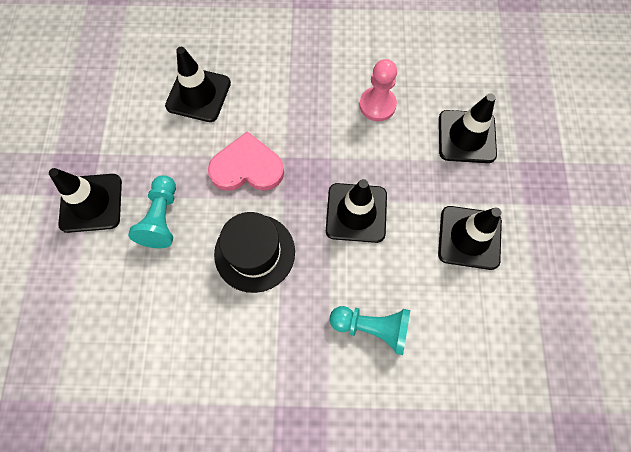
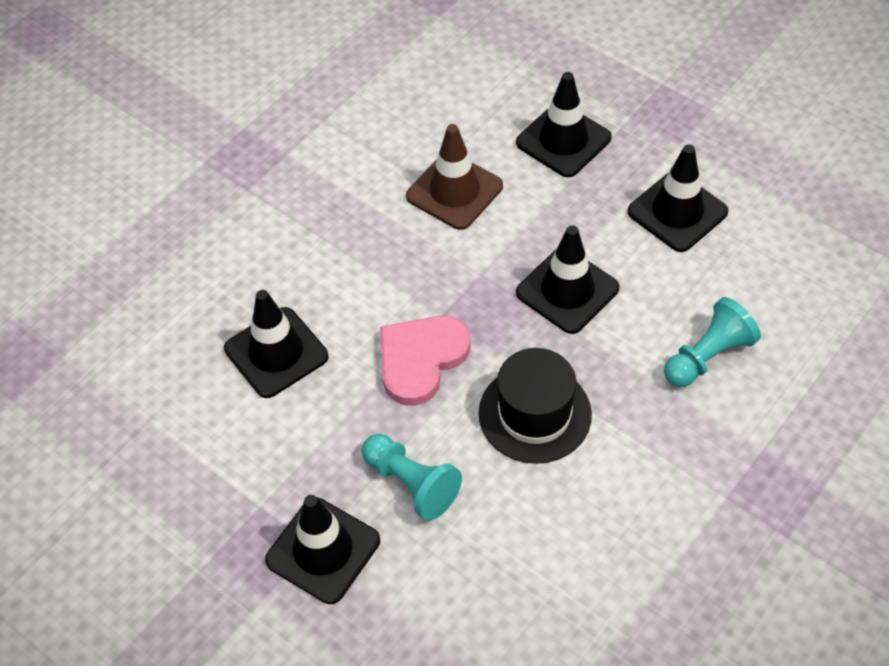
camera: 50 degrees left, 15 degrees down
pink pawn [359,59,397,121] -> brown traffic cone [406,124,503,230]

